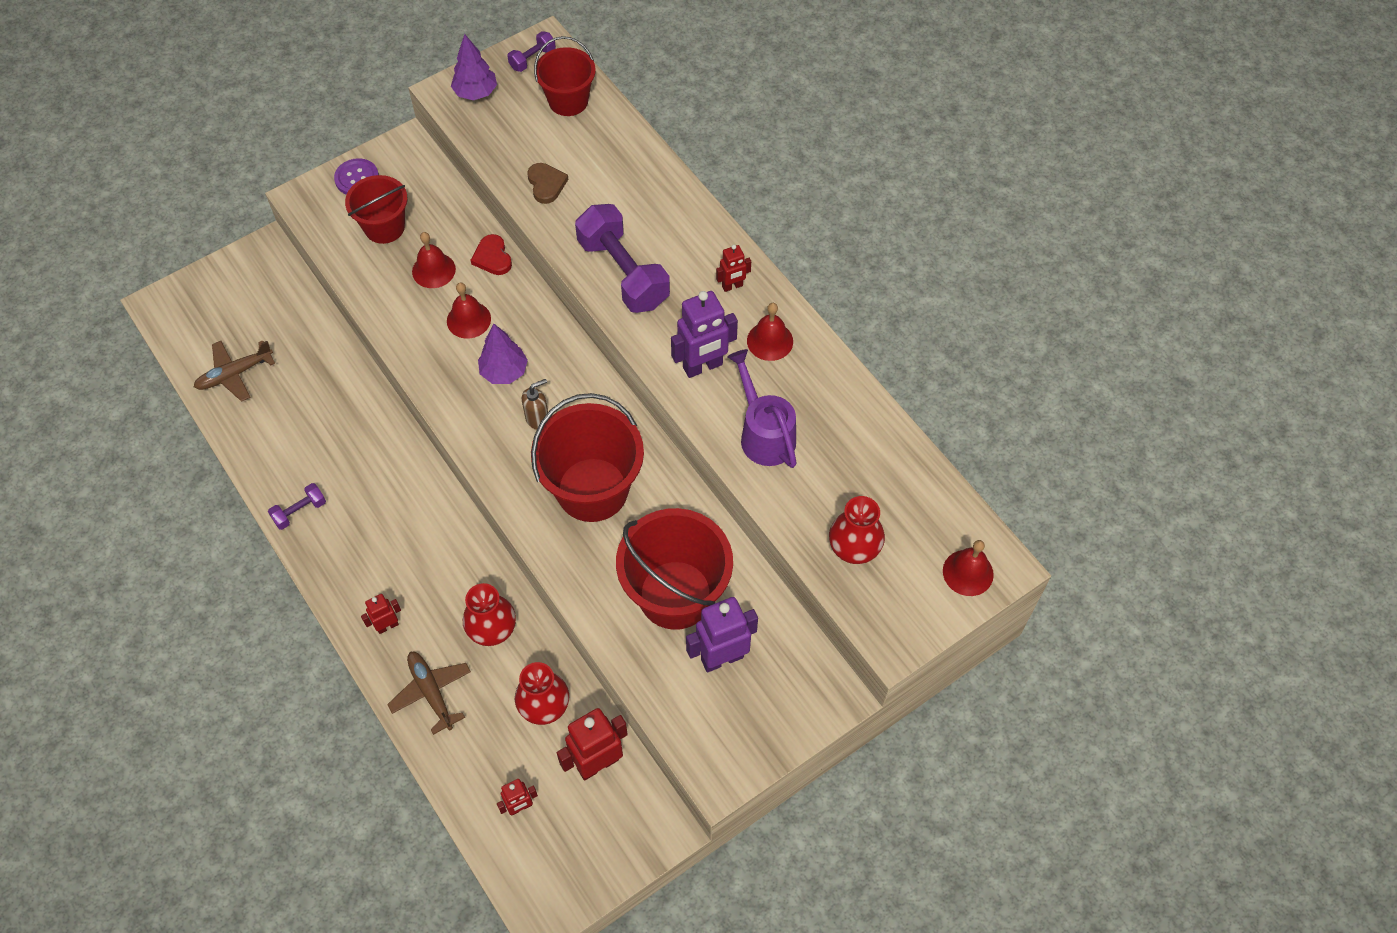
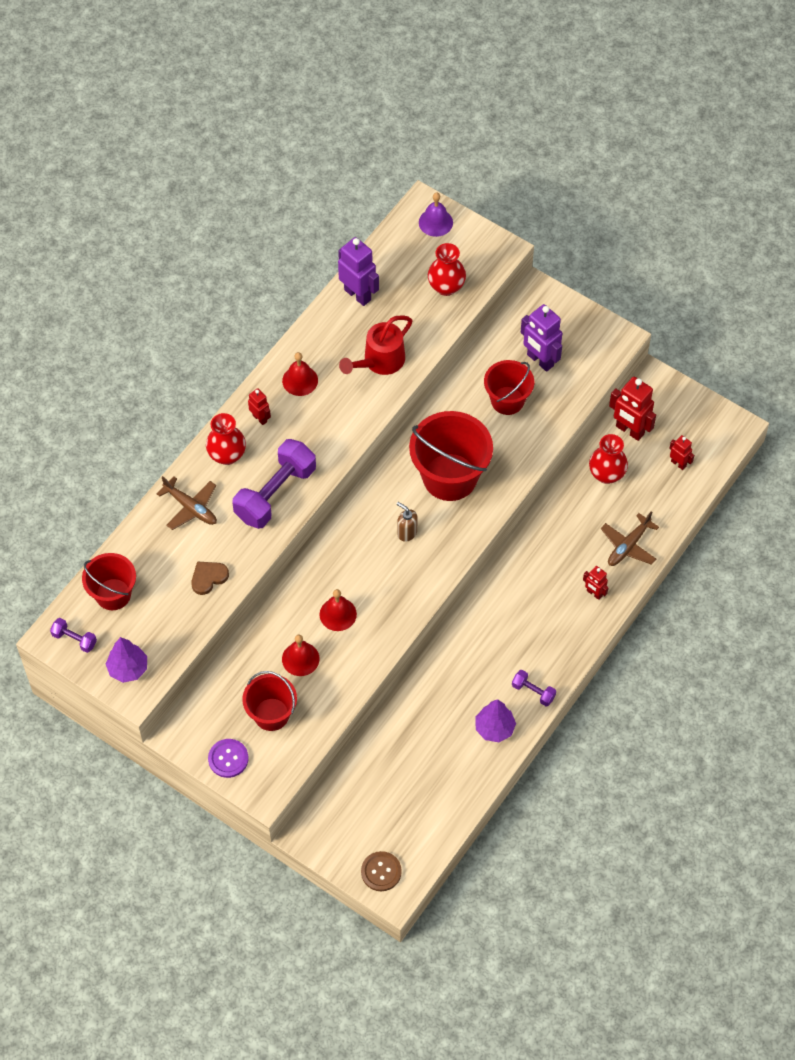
camera: 110 degrees left, 0 degrees up
brown plane [194,340,275,402] -> brown plane moved to [157,476,217,530]
red vase [463,583,516,646] -> red vase moved to [206,413,246,465]
red heart [471,234,512,275] -> none
purple tree [478,324,528,384] -> purple tree moved to [476,699,516,742]
red bucket [616,508,733,630] -> red bucket [484,360,534,415], size x0.62
purple robot [671,291,738,378] -> purple robot moved to [338,237,379,306]
purple watering can [727,349,797,468] -> red watering can [339,315,412,375]
red bell [943,540,994,596] -> purple bell [419,192,453,237]
none -> brown button [361,851,402,891]

